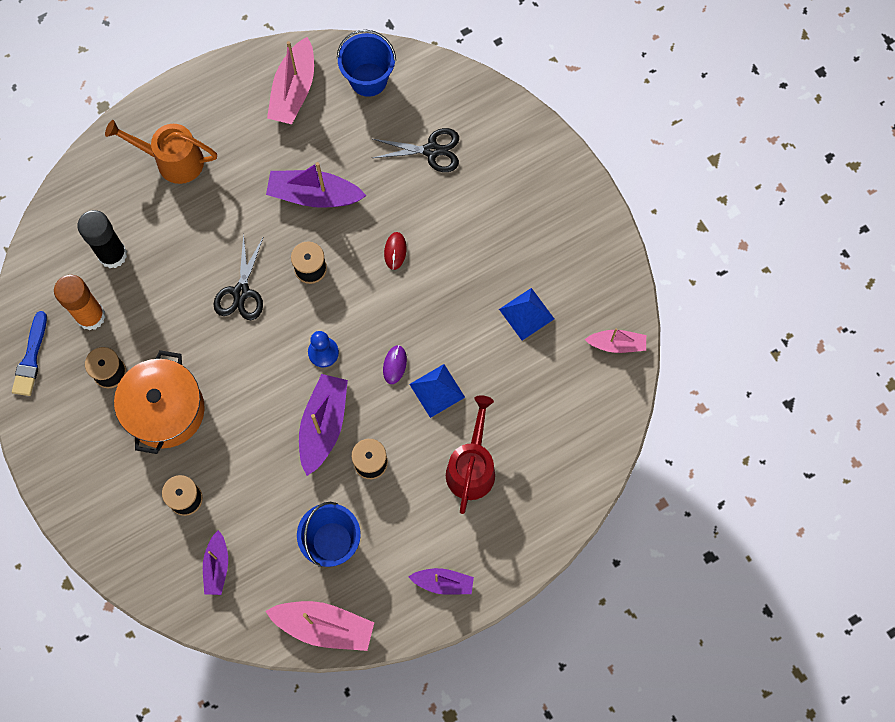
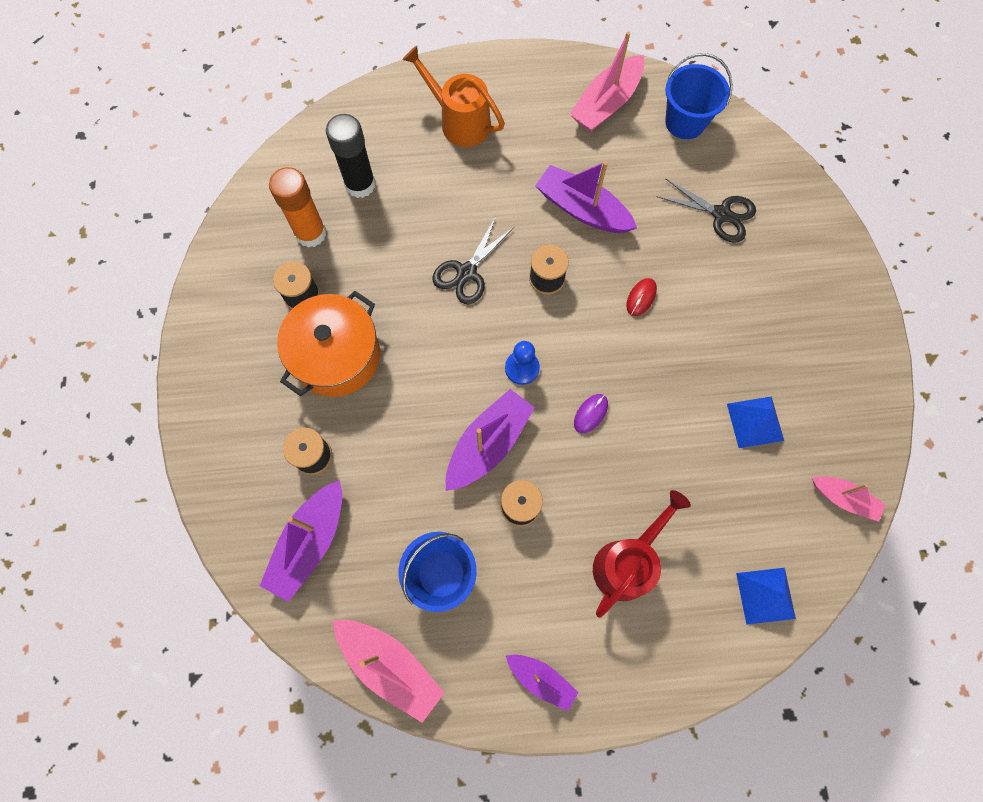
camera: 25 degrees right, 0 degrees up
blue brush [12,311,47,396] -> none
purple boat [203,530,228,595] -> purple boat [260,480,342,602], size x1.66
blue pyramid [409,364,465,418] -> blue pyramid moved to [736,568,796,625]

